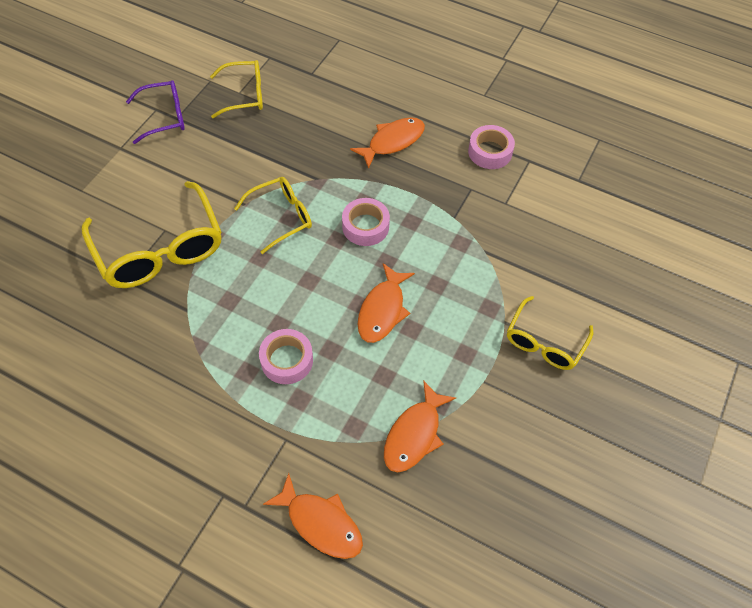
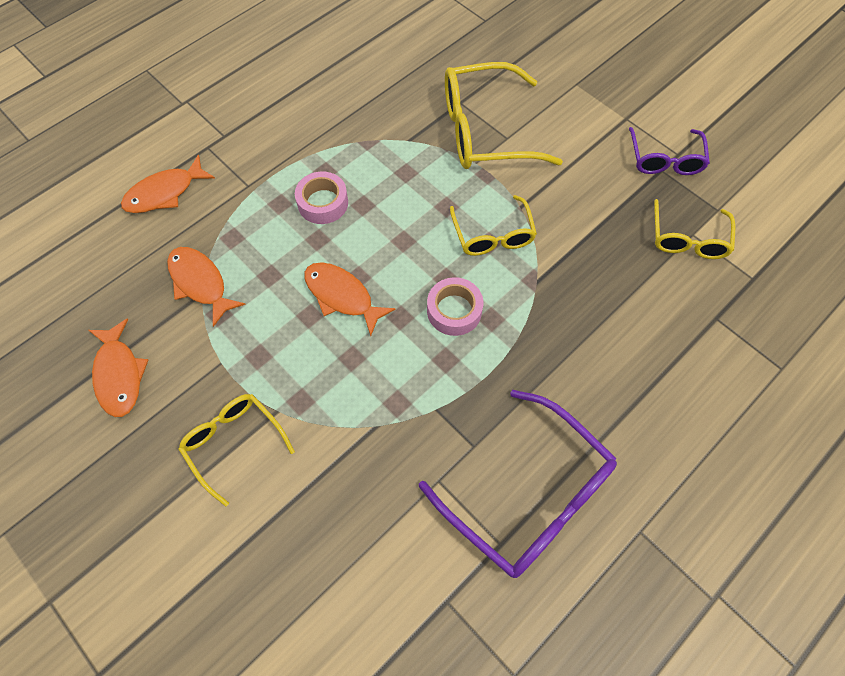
camera: 110 degrees right, 5 degrees up
orange fish [350,117,425,169] -> orange fish moved to [88,319,148,417]
pink tape [468,125,515,169] -> purple glasses [419,390,617,578]

